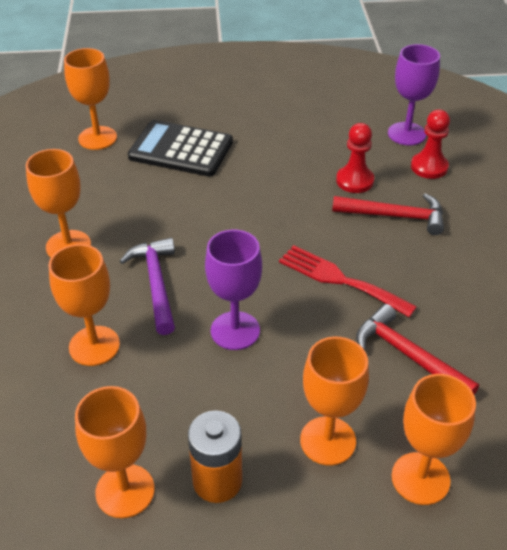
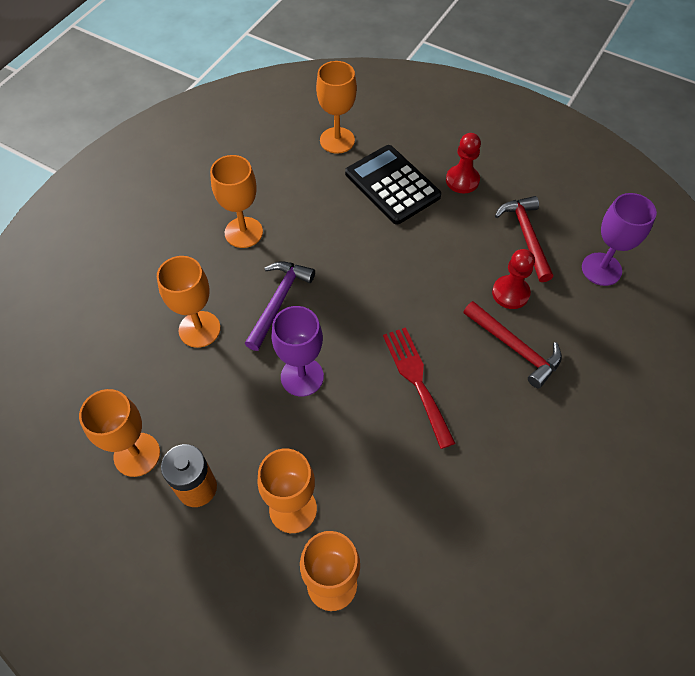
camera: 35 degrees right, 15 degrees up
red hammer [356,304,479,395] -> red hammer moved to [495,196,553,282]
red pawn [411,110,450,179] -> red pawn moved to [446,133,481,193]

